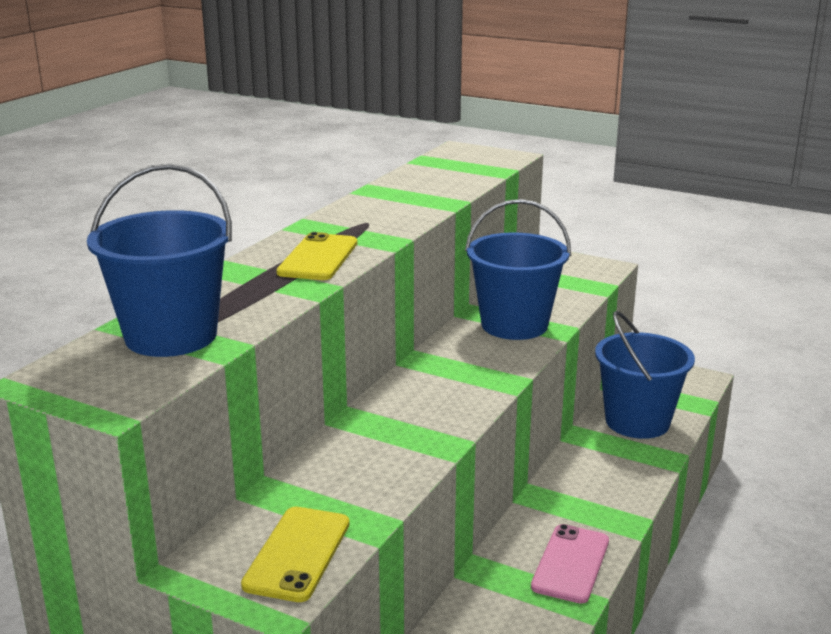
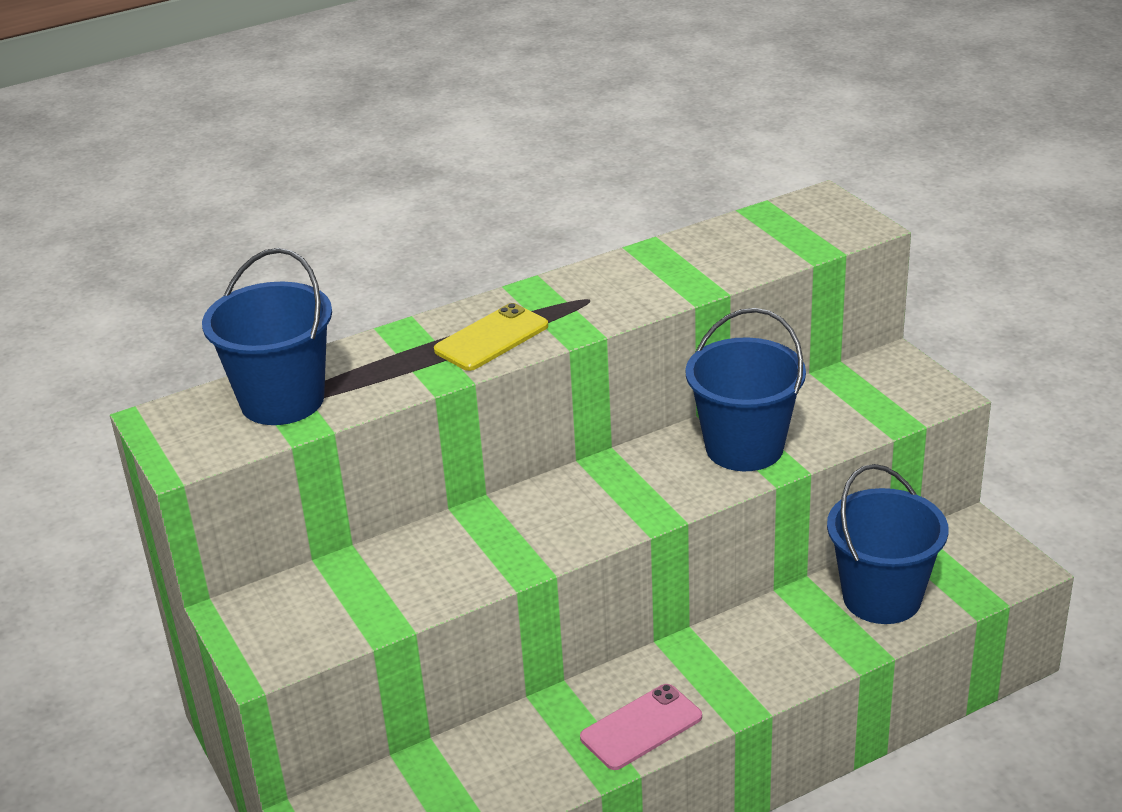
camera: 35 degrees right, 10 degrees up
yellow phone [241,507,350,602] -> none

